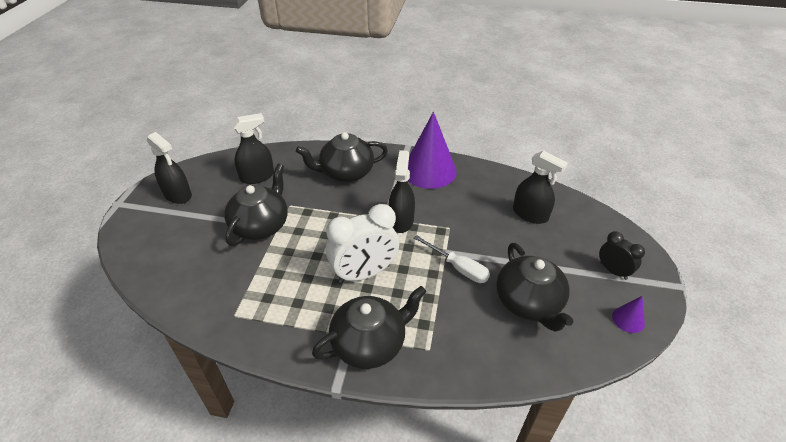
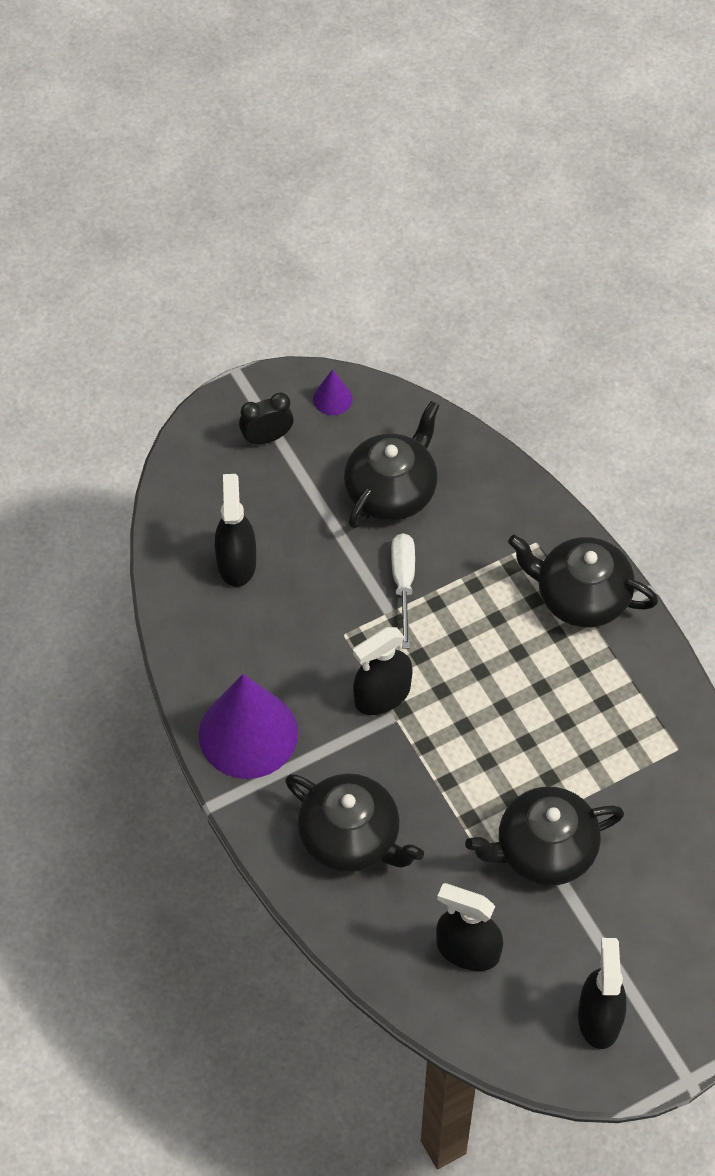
camera: 130 degrees left, 15 degrees up
white clock [326,204,399,283] -> none
black clock [599,231,645,280] -> black clock turned 60 degrees clockwise [239,392,294,445]

